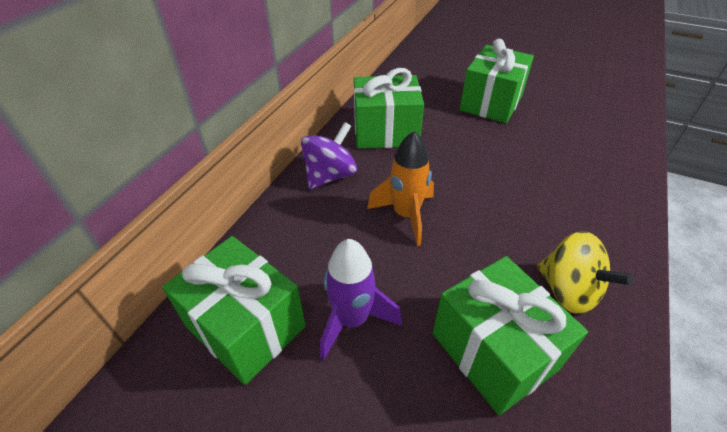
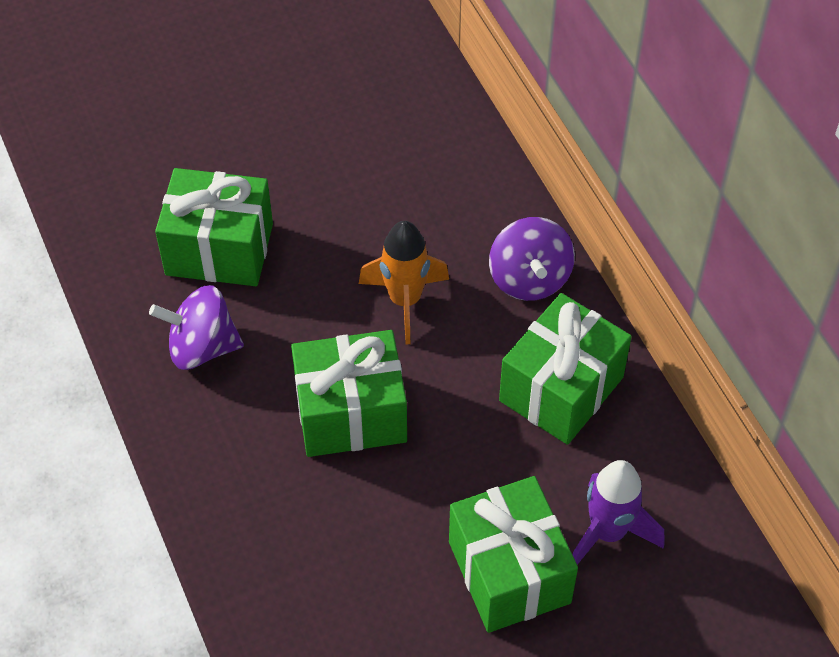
camera: 130 degrees right, 10 degrees up
green gift [162,236,306,385] -> green gift moved to [291,330,407,457]
purple rocket [320,239,402,360] -> purple rocket moved to [572,460,664,565]
yellow spinning top [537,231,634,314] -> purple spinning top [149,285,244,370]

